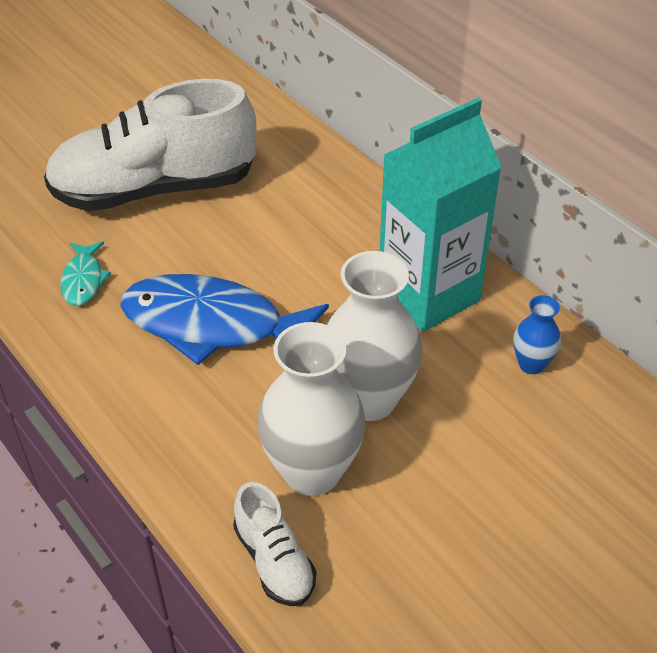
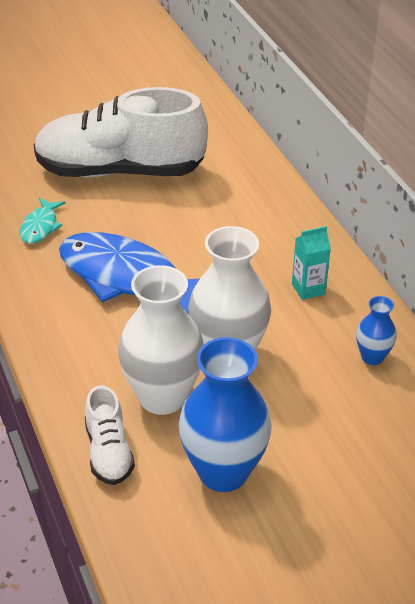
camera: 15 degrees right, 5 degrees down
turquoise carton [380,98,502,332] -> turquoise carton [292,226,331,300], size x0.41
none -> blue vase [179,337,272,492]

